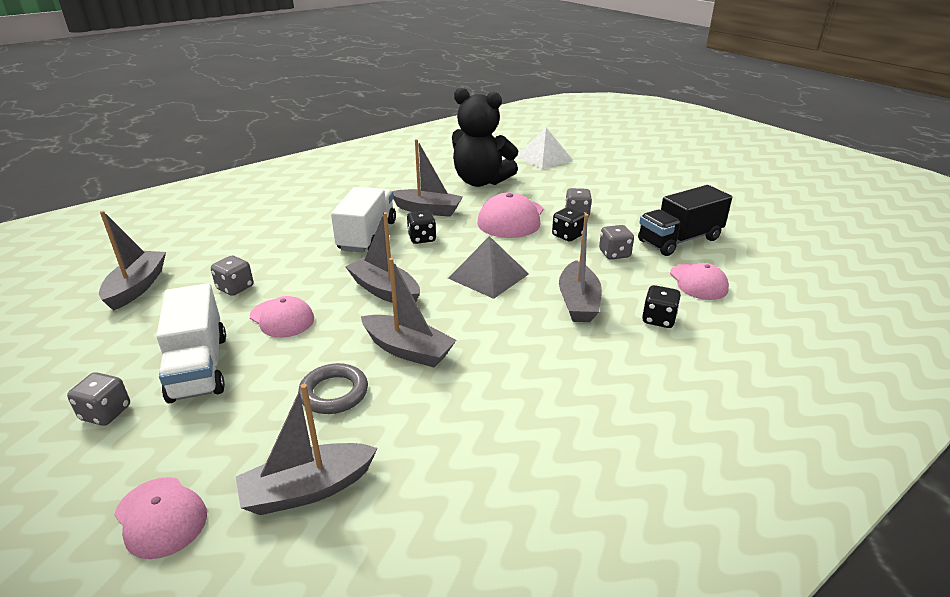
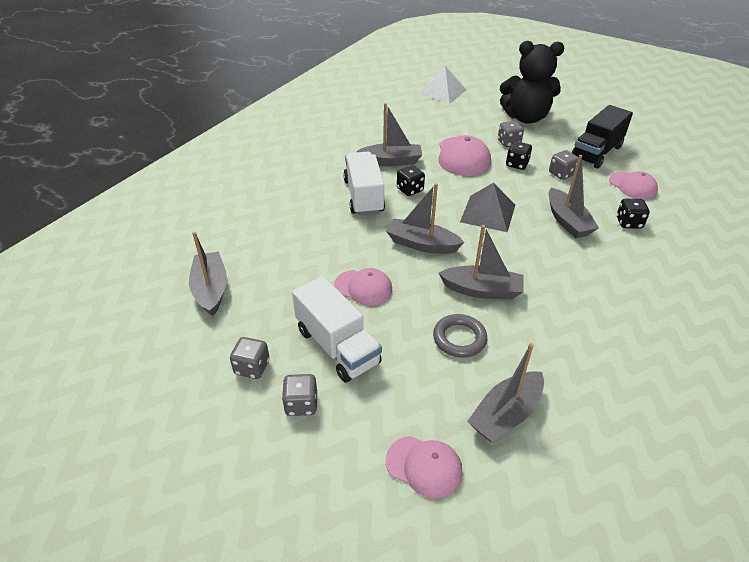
camera: 20 degrees left, 10 degrees up
grey dice [211,256,253,296] -> grey dice moved to [230,337,270,379]
black teddy bear [452,88,518,187] -> black teddy bear moved to [500,41,565,124]

